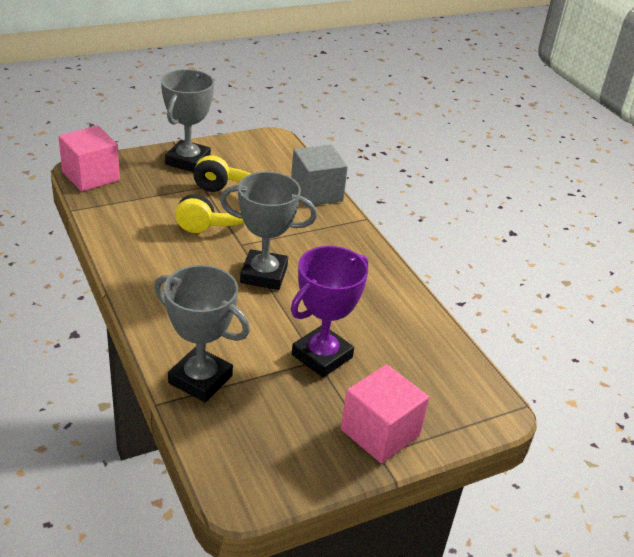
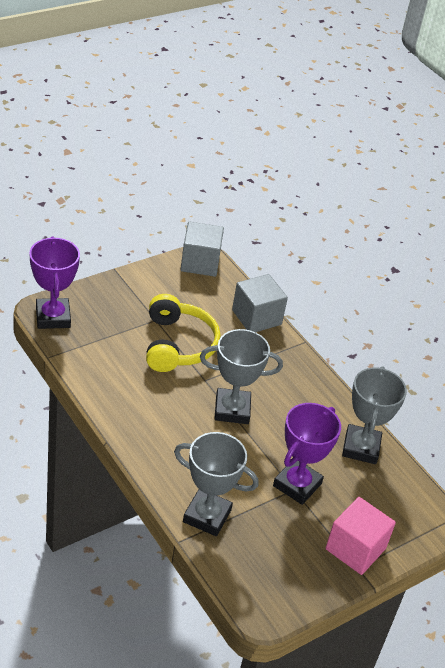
camera: 10 degrees left, 5 degrees up
pink cube [58,126,120,192] -> purple trophy [29,237,80,329]
grey trophy [161,69,214,172] -> grey trophy moved to [342,366,407,464]
none -> grey cube [181,222,224,277]

